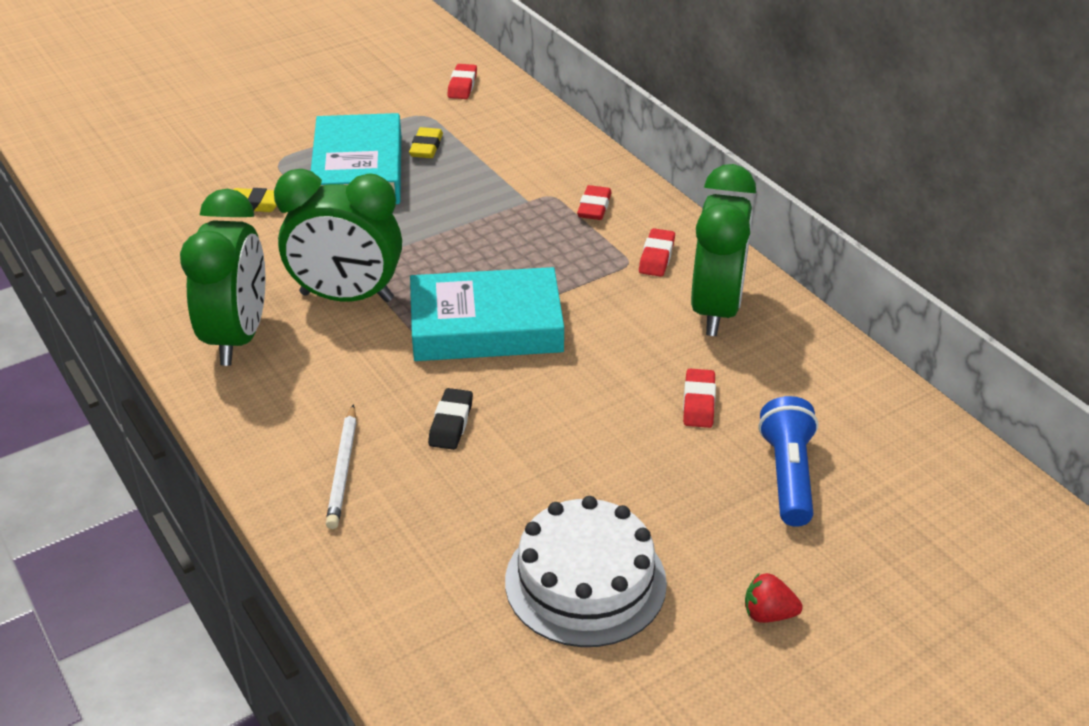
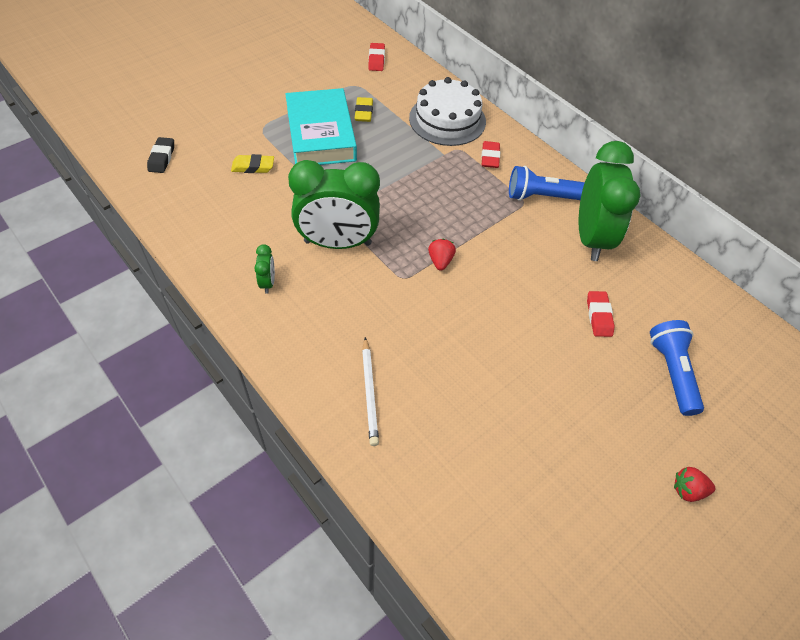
camera: 10 degrees left, 15 degrees up
green clock [180,189,266,366] -> green clock [254,244,275,294], size x0.40
turquoise book [410,267,564,361] -> red strawberry [428,239,456,271]
black eraser [428,388,473,450] -> black eraser moved to [147,137,174,173]
white cake [505,496,667,647] -> white cake moved to [409,77,486,146]
red eraser [639,228,675,277] -> blue flashlight [509,166,585,201]

